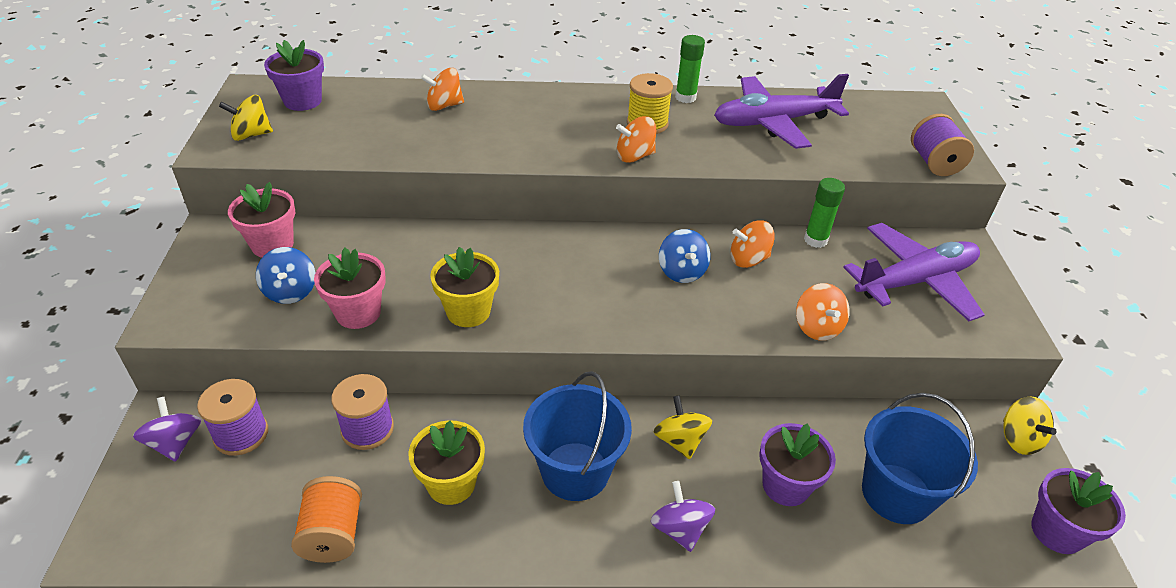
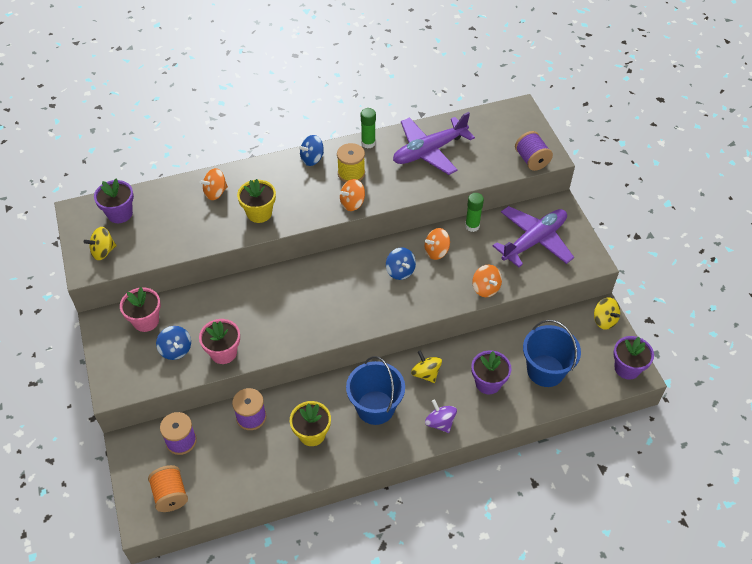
camera: 15 degrees left, 10 degrees up
purple spinning top [133,397,201,462] -> none
orange spool [291,476,362,563] -> orange spool moved to [148,465,188,512]
yellow flower pot [430,247,499,327] -> yellow flower pot moved to [237,179,276,223]
none -> blue spinning top [299,135,324,166]

